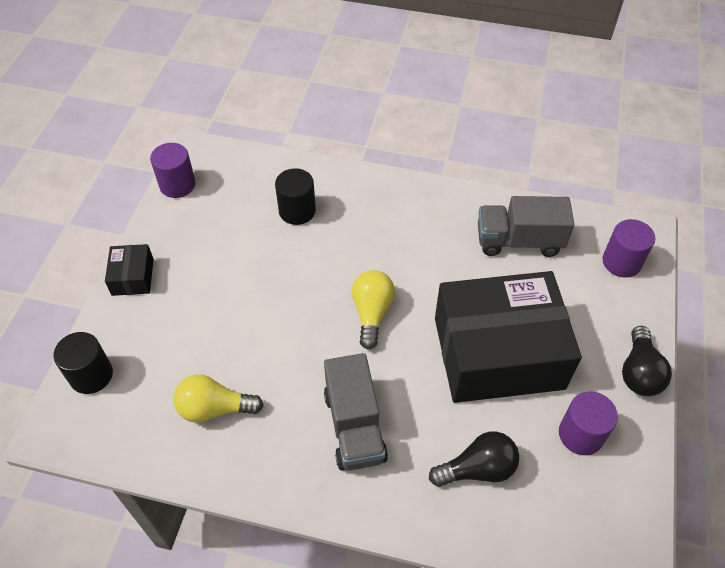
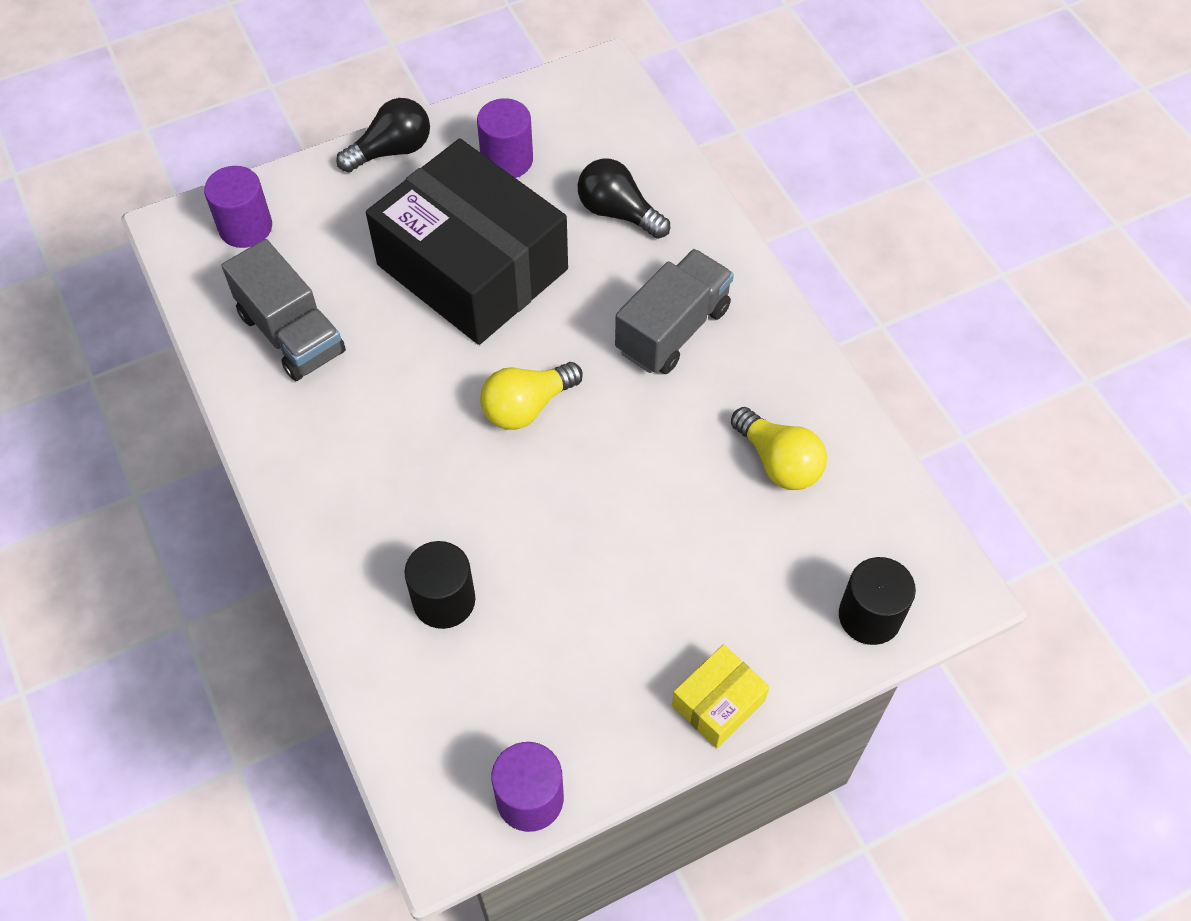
camera: 130 degrees left, 5 degrees up
black box [105,244,154,296] -> yellow box [672,644,770,748]

